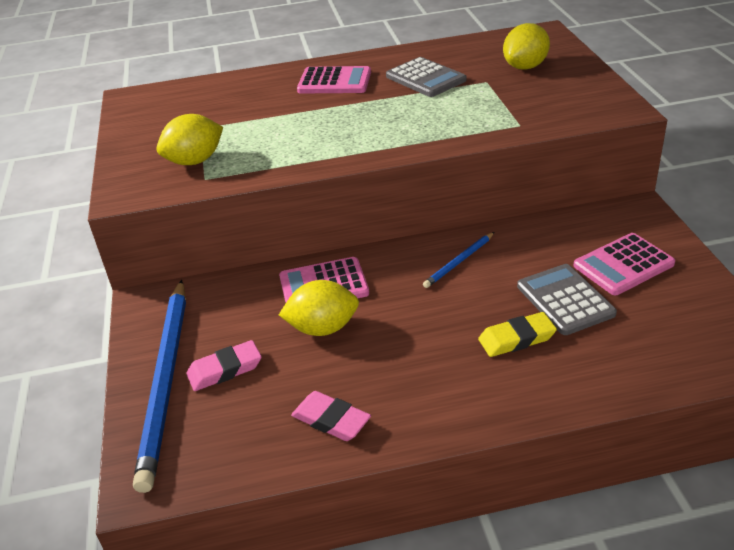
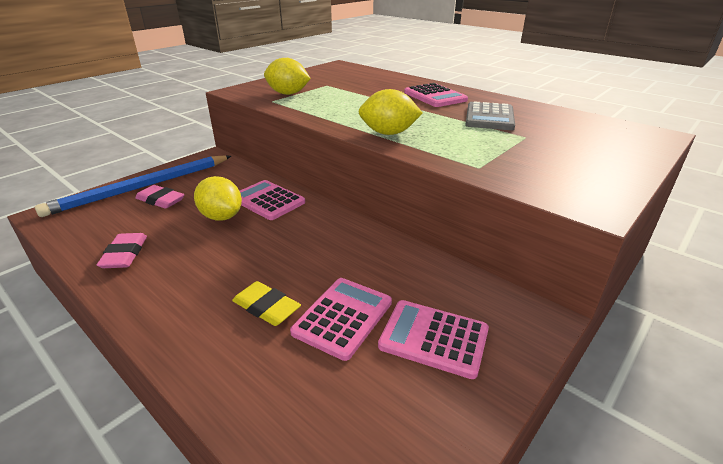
camera: 50 degrees right, 5 degrees down
blue pencil [423,232,494,288] -> none
yellow lemon [503,23,550,70] -> yellow lemon moved to [358,89,422,135]
grey calculator [517,264,617,335] -> pink calculator [290,278,392,361]

